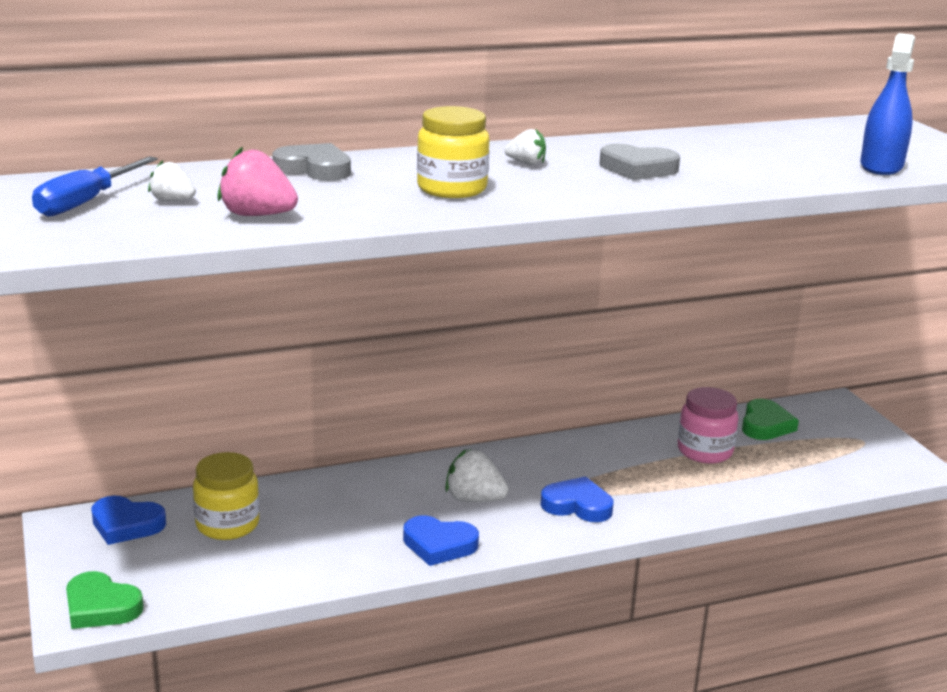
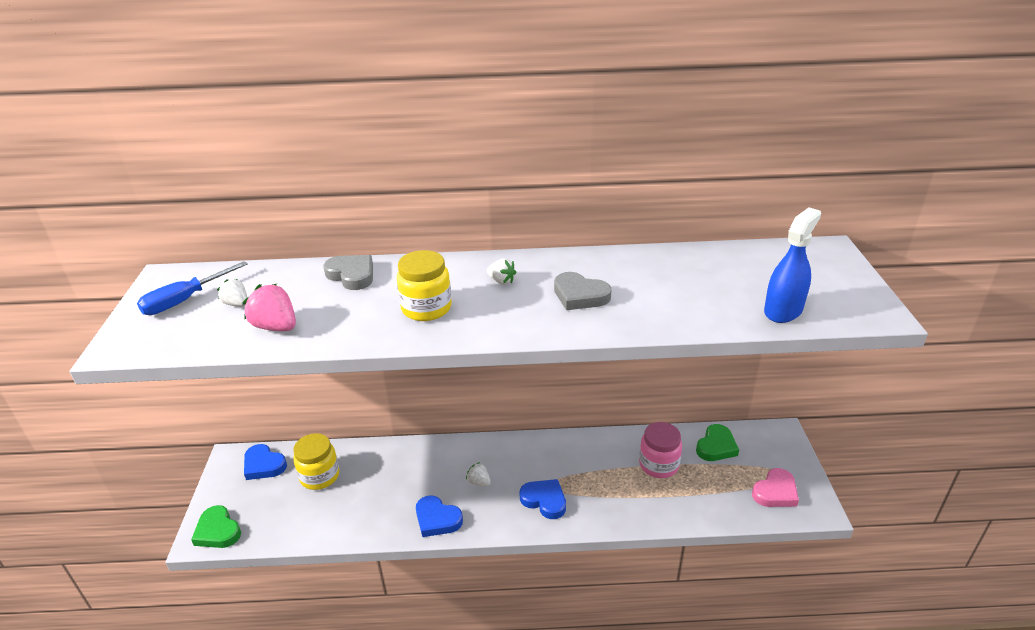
camera: 20 degrees right, 10 degrees up
white strawberry [445,449,509,502] -> white strawberry [466,462,491,487], size x0.61
none -> pink heart [752,468,799,507]

